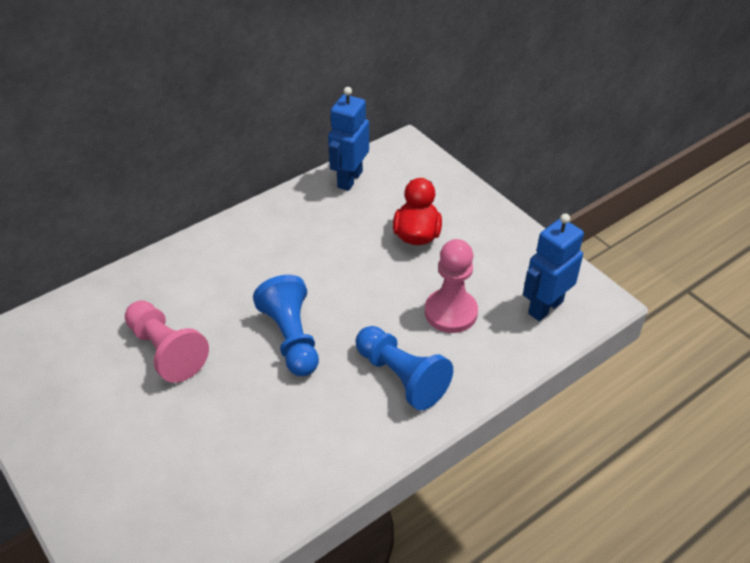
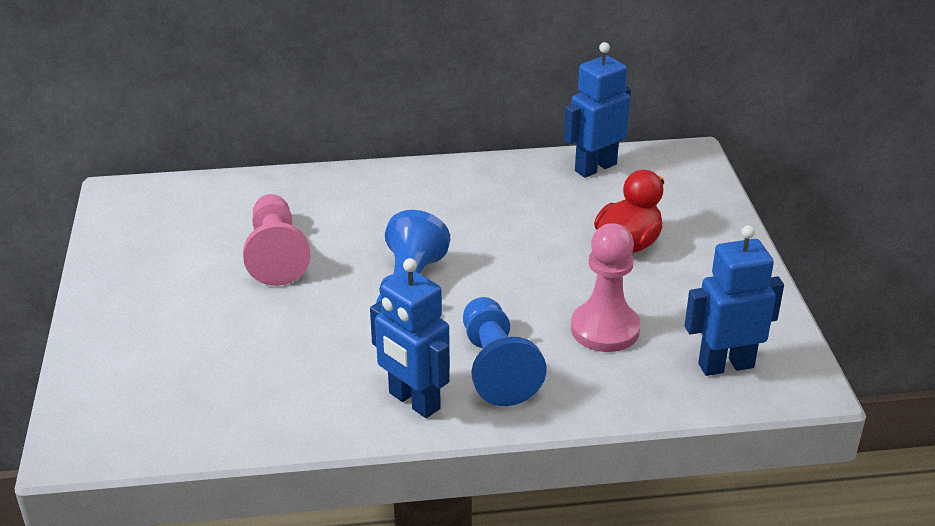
camera: 30 degrees right, 10 degrees down
none -> blue robot [370,258,450,418]

